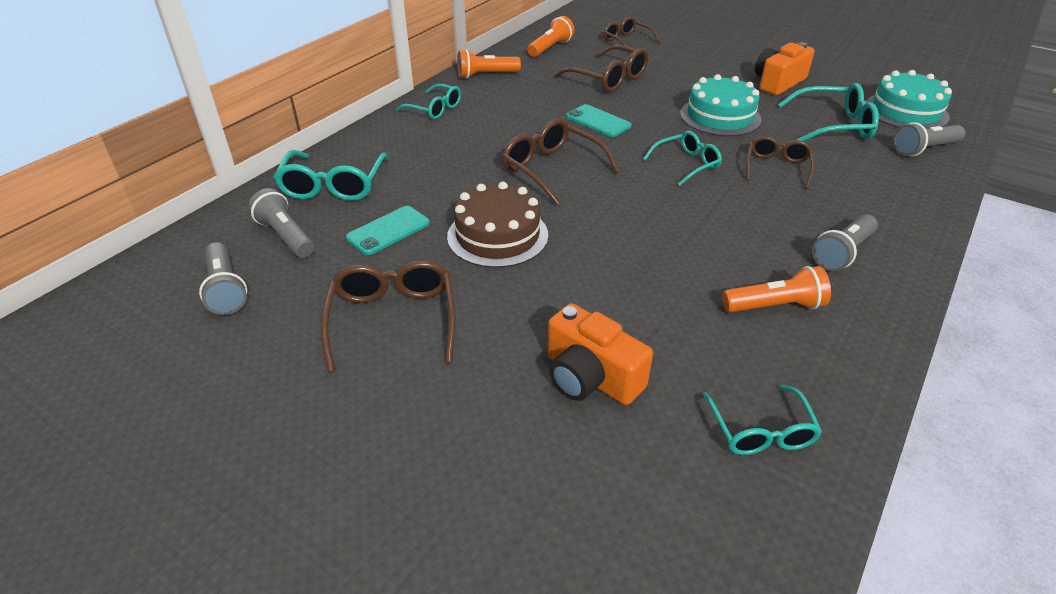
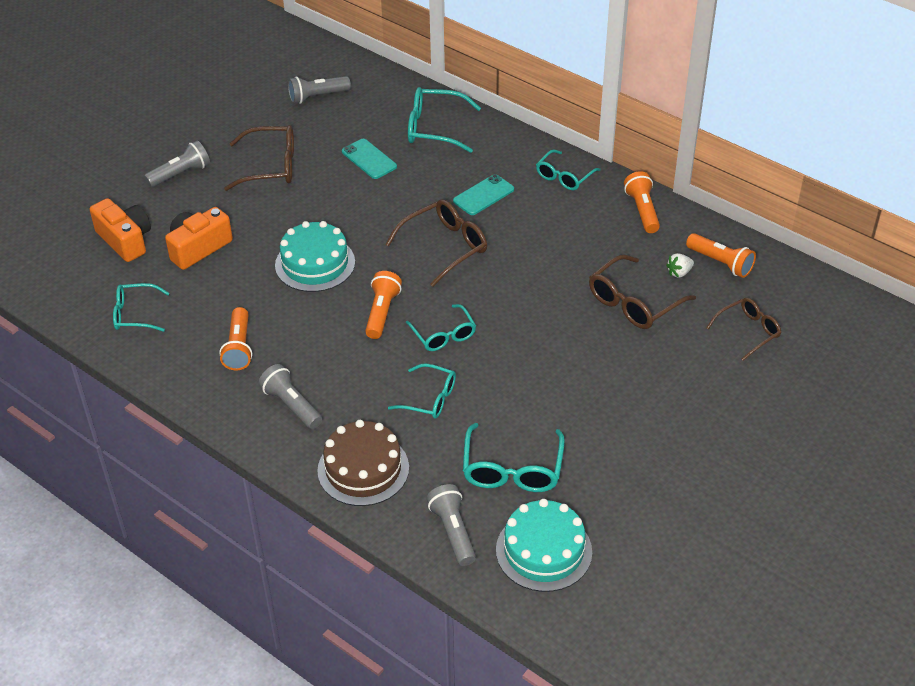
camera: 95 degrees right, 5 degrees up
grey flashlight [248,188,314,258] -> grey flashlight moved to [144,140,210,187]
brown cake [447,182,548,268] -> brown cake moved to [317,420,409,506]
turquoise phone [566,104,632,137] -> turquoise phone moved to [453,174,514,215]
turquoise cake [680,74,762,136] -> turquoise cake moved to [275,221,355,292]
brown glasses [746,136,815,189] -> turquoise glasses [388,363,456,419]
orange camera [755,42,815,95] -> orange camera moved to [89,198,151,262]
none -> orange flashlight [365,271,402,339]
none -> white strawberry [666,253,694,278]

